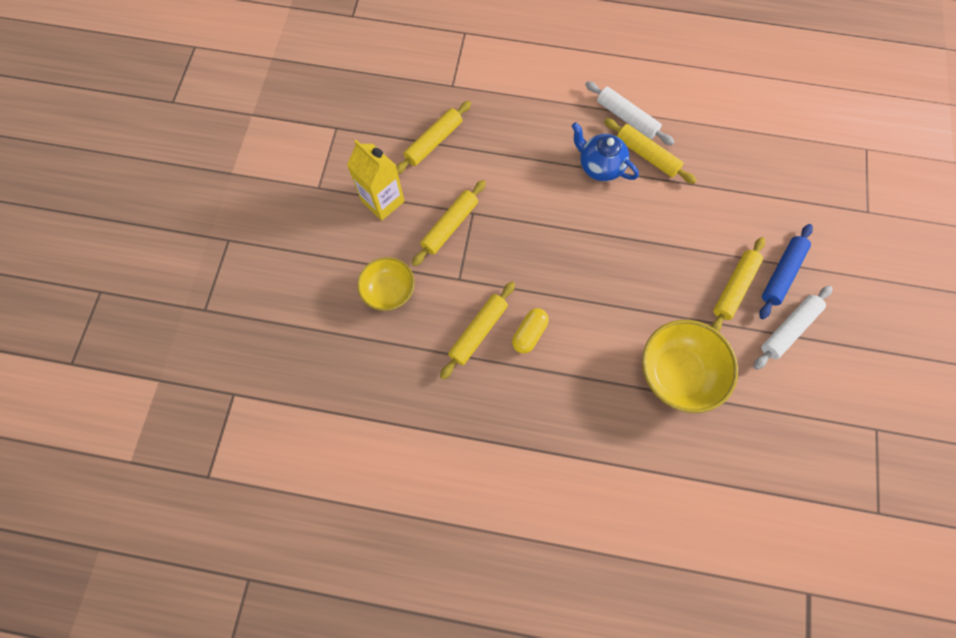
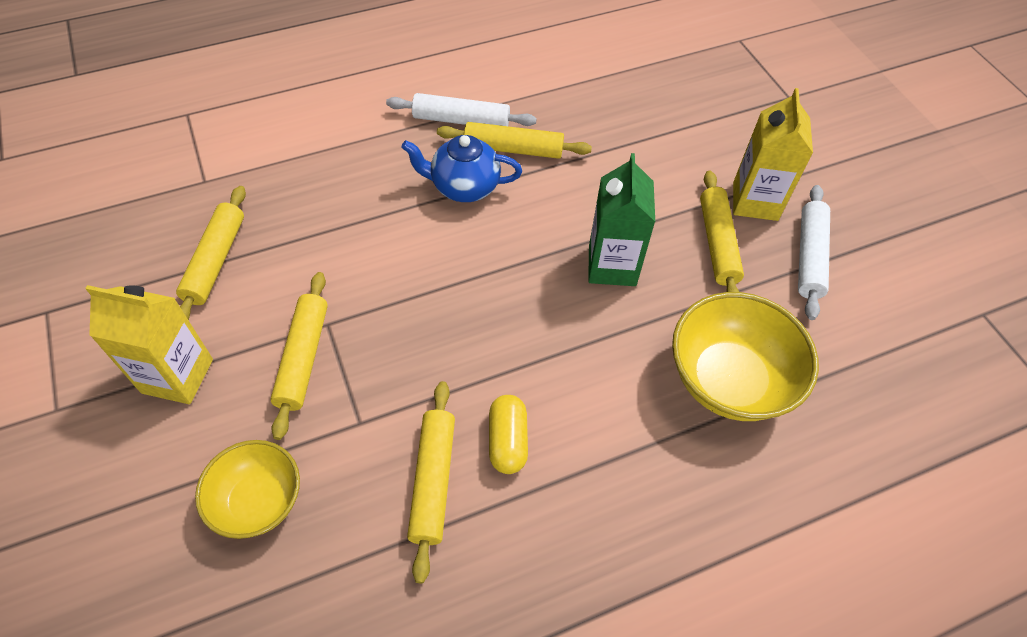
camera: 35 degrees left, 15 degrees down
blue rolling pin [759,224,813,319] -> yellow carton [733,88,813,221]
none -> green carton [588,153,655,286]

